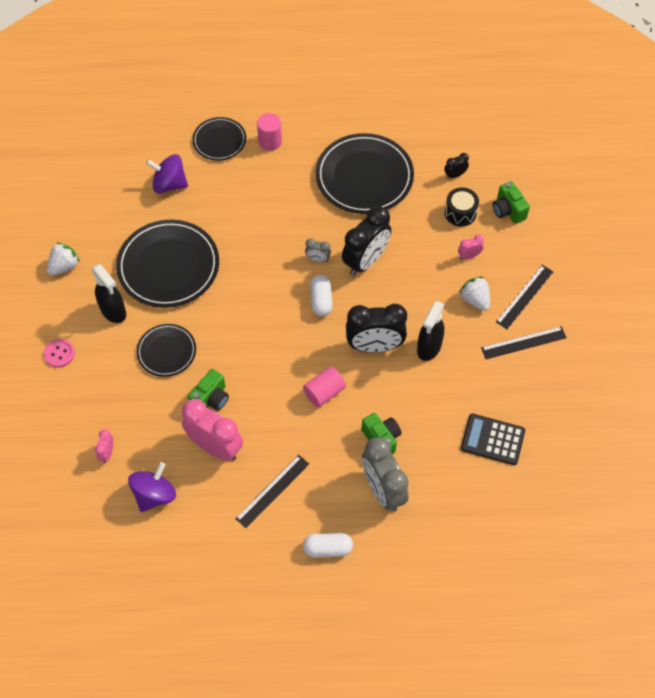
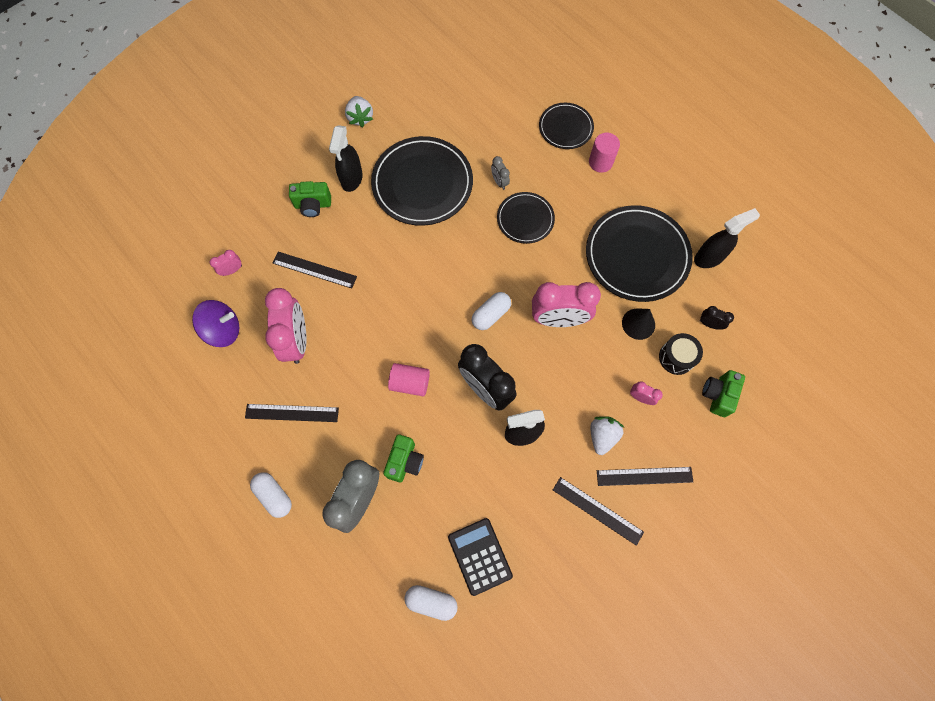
camera: 50 degrees right, 10 degrees up
pink button [44,339,75,368] -> none
white strawberry [47,242,80,276] -> white strawberry turned 75 degrees clockwise [345,96,373,128]
black plate [136,324,196,377] -> black plate moved to [497,192,555,244]
purple spinning top [146,154,188,193] -> none
green camera [188,369,229,411] -> green camera moved to [289,181,331,217]
grey clock [305,239,331,262] -> grey clock moved to [491,156,510,190]
black clock [342,206,391,276] -> pink clock [532,282,601,327]
none -> black ruler [273,252,357,288]
none -> white capsule [405,585,458,621]
none -> black cone [622,308,655,340]
none -> black spray bottle [694,208,760,268]

